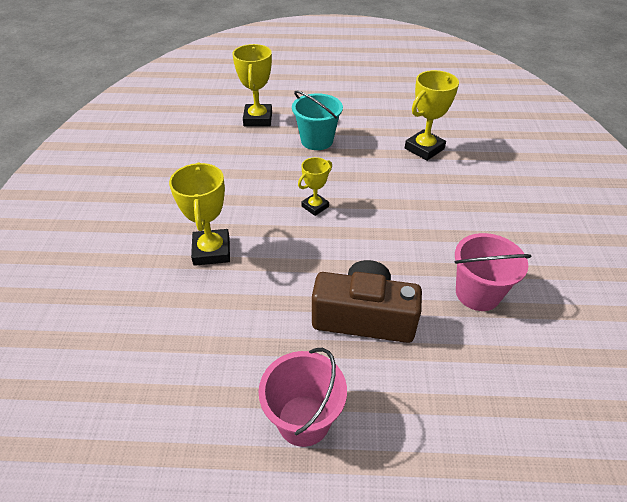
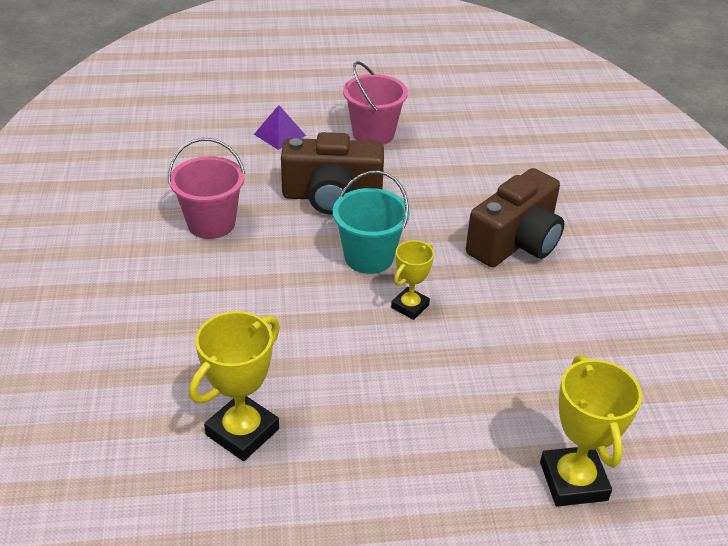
camera: 170 degrees right, 5 degrees down
yellow trophy [169,162,230,266] -> brown camera [466,168,564,267]
turquoise bucket [292,91,343,150] -> turquoise bucket moved to [333,171,410,274]
none -> purple pyramid [254,105,306,150]

